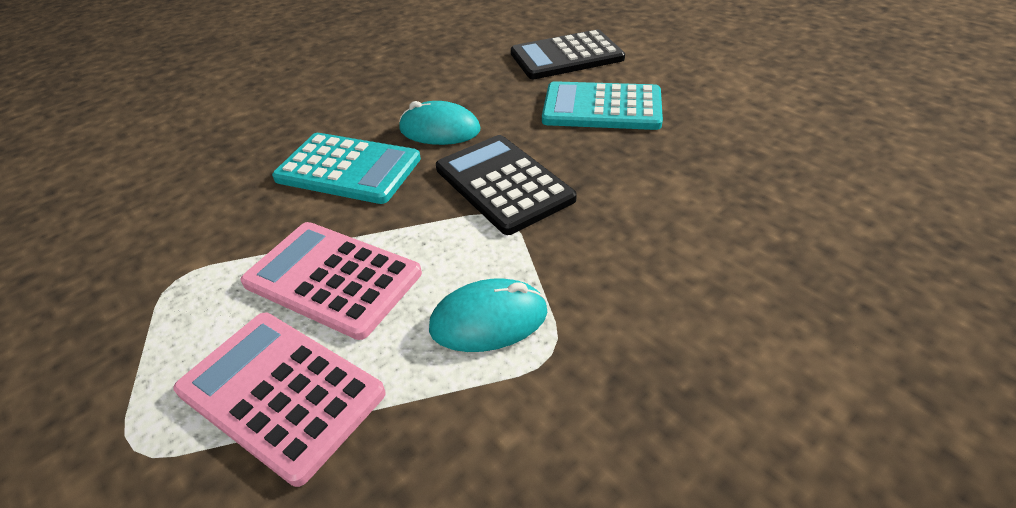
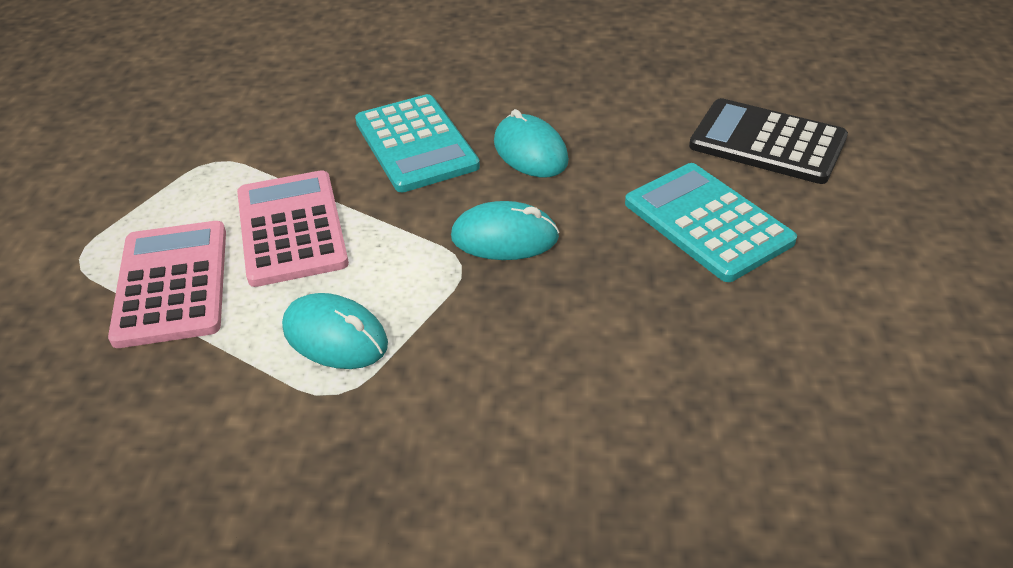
camera: 45 degrees right, 0 degrees up
black calculator [436,135,577,235] -> turquoise mouse [451,201,560,260]

